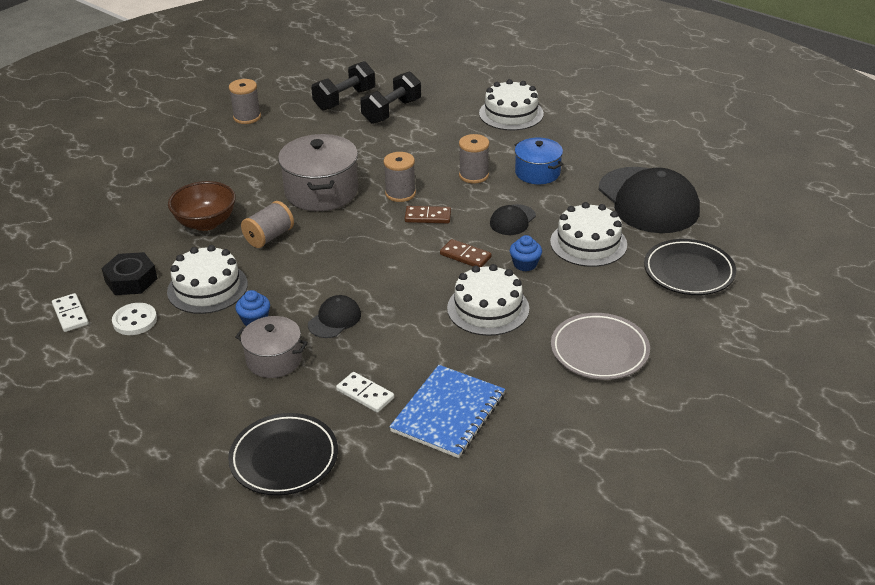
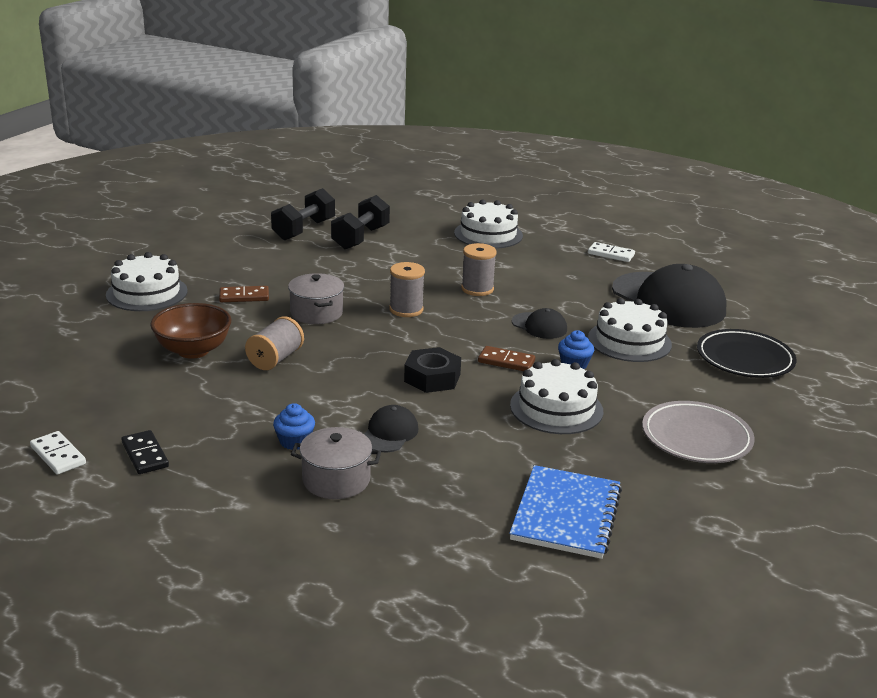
camera: 15 degrees left, 10 degrees down
black nut [101,252,158,295] -> black nut moved to [404,347,461,393]
white button [112,303,157,335] -> black domino [121,430,169,474]
white cake [167,245,248,314] -> white cake moved to [106,252,188,311]
black plate [228,413,338,496] -> none
grey spool [229,79,261,124] -> none
grey pot [278,134,358,211] -> grey pot [288,273,344,324], size x0.62
white domino [336,372,394,413] -> white domino moved to [588,242,635,262]
brown domino [405,206,451,223] -> brown domino moved to [219,286,269,302]
black cap [490,204,536,235] -> black cap turned 75 degrees counterclockwise [512,308,567,339]
blue pot [514,138,563,184] -> none

